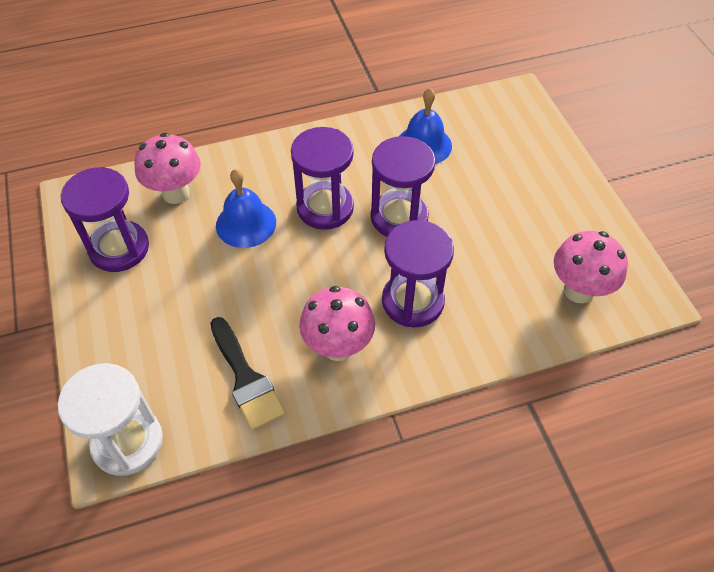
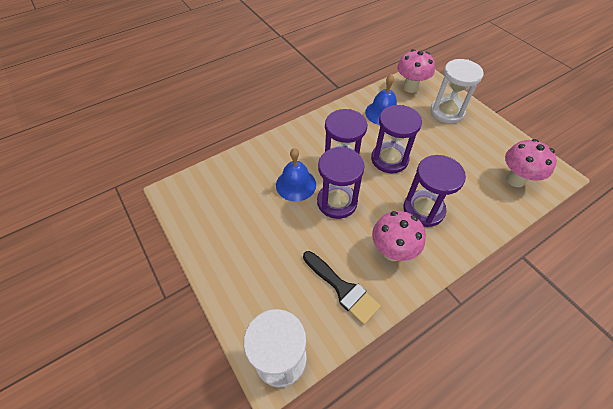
camera: 15 degrees left, 0 degrees up
purple hourglass [61,167,149,272] -> purple hourglass moved to [317,147,365,219]
pink mushroom [134,133,201,204] -> pink mushroom moved to [397,49,435,93]
none -> white hourglass [430,59,484,124]

